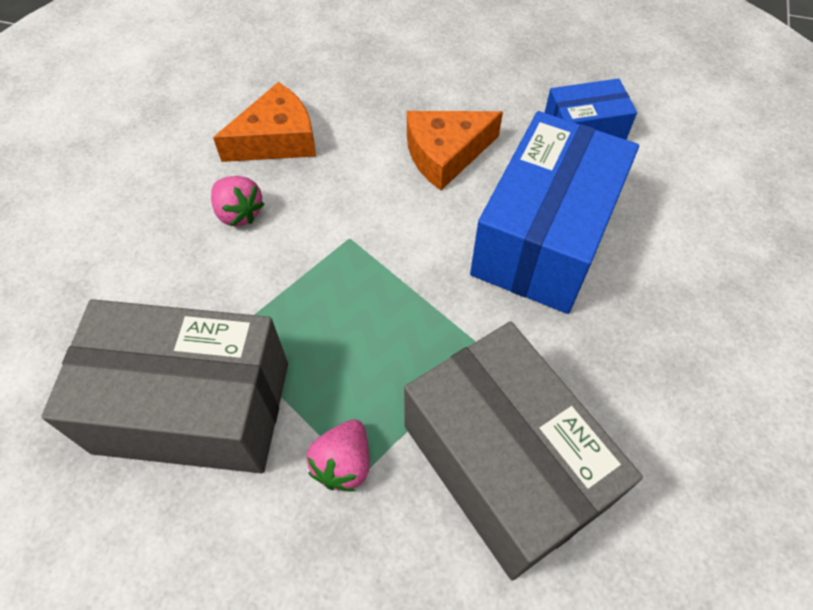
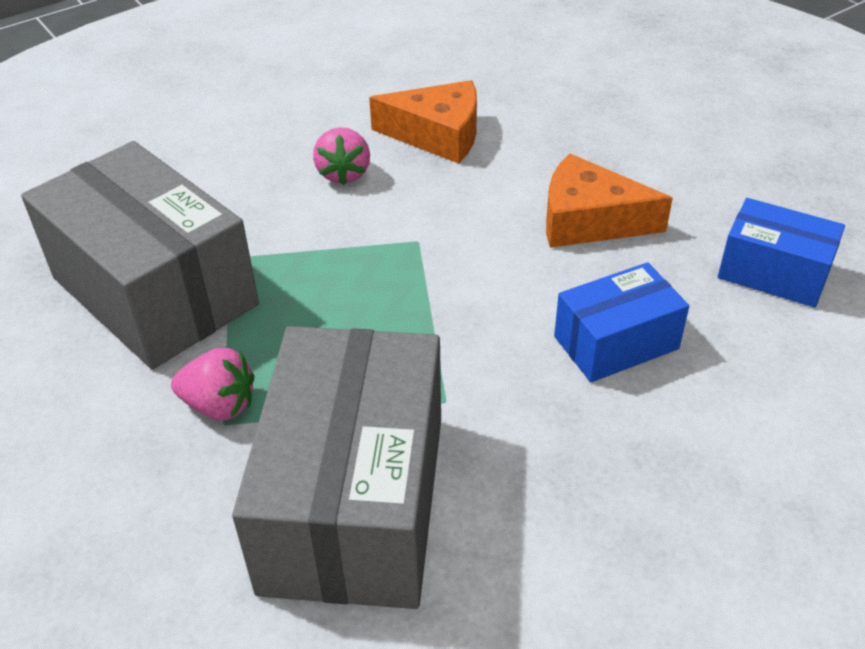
camera: 40 degrees right, 15 degrees down
pink strawberry [306,420,370,491] -> pink strawberry turned 135 degrees counterclockwise [171,348,255,421]
blue box [470,111,639,314] -> blue box [554,262,689,382], size x0.53

